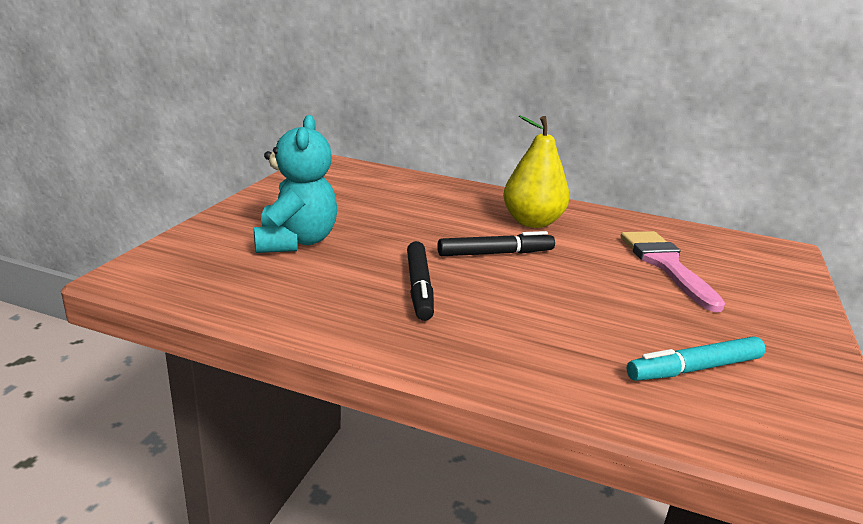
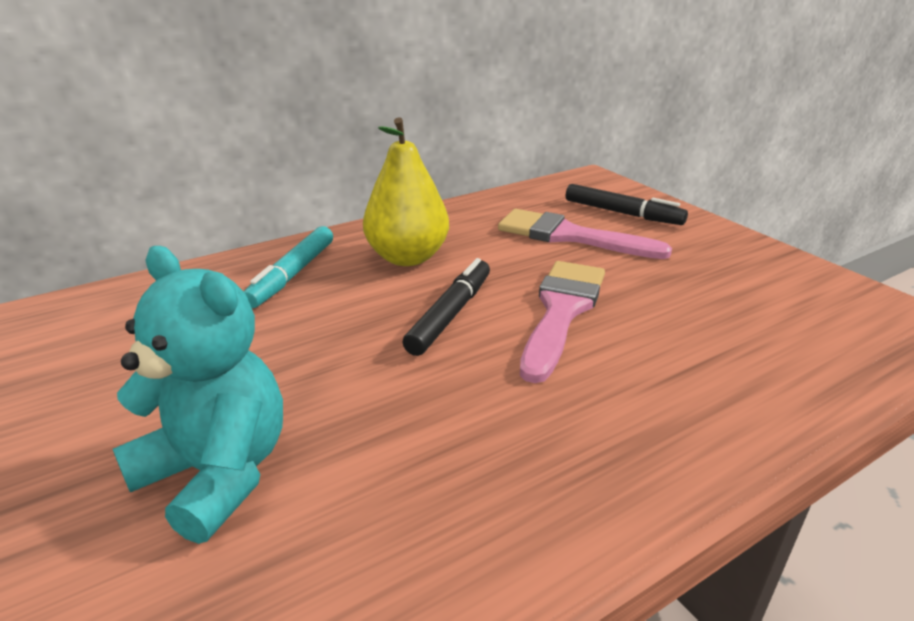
camera: 50 degrees left, 5 degrees up
black marker [407,241,434,321] -> black marker moved to [566,184,688,225]
turquoise marker [626,337,766,381] -> turquoise marker moved to [244,226,333,308]
none -> pink brush [520,261,605,383]

